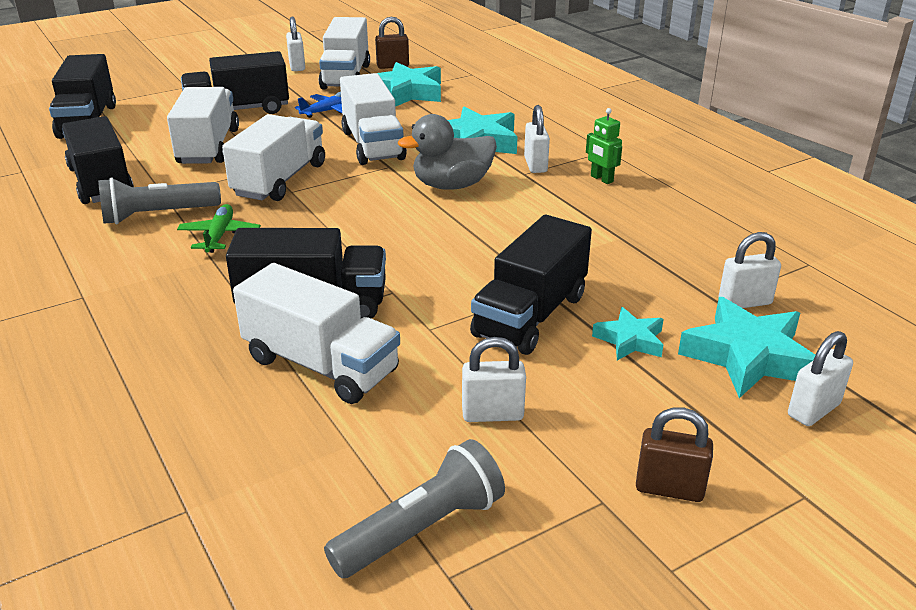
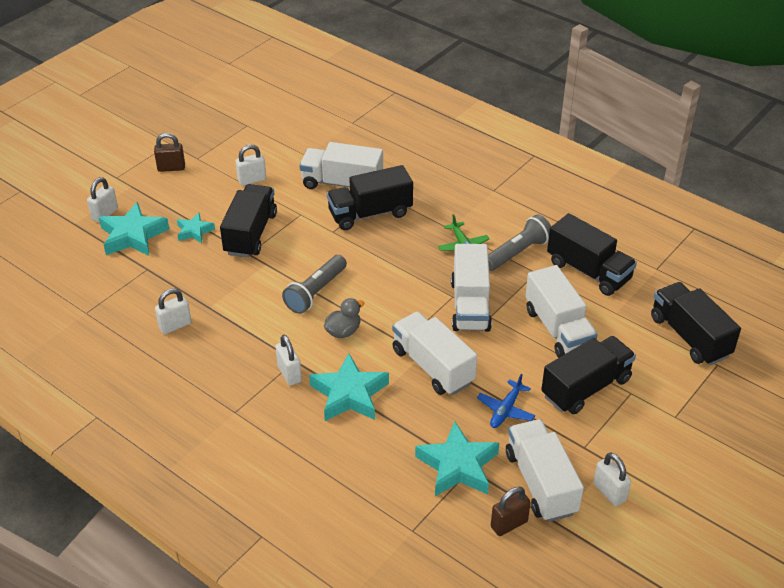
camera: 160 degrees right, 10 degrees up
grey flashlight [324,439,505,578] -> grey flashlight moved to [282,255,347,314]
grey duck [398,114,497,190] -> grey duck [324,298,364,338], size x0.63
green robot [586,108,622,184] -> none
white padlock [718,232,781,308] -> white padlock moved to [155,288,191,334]

